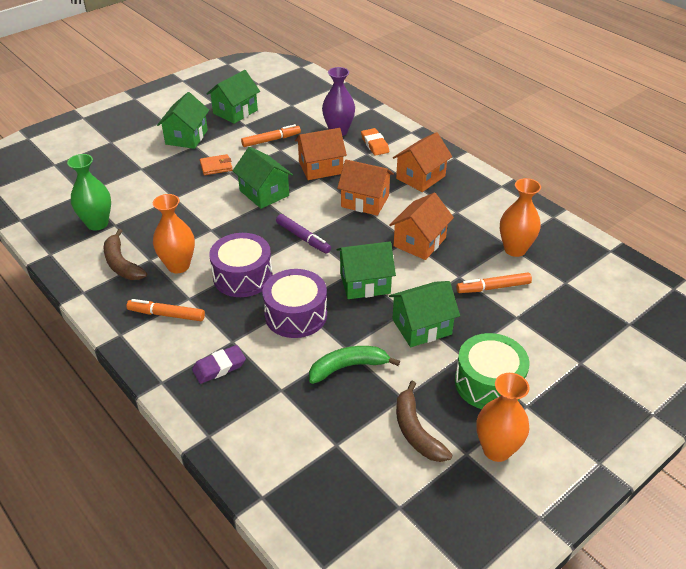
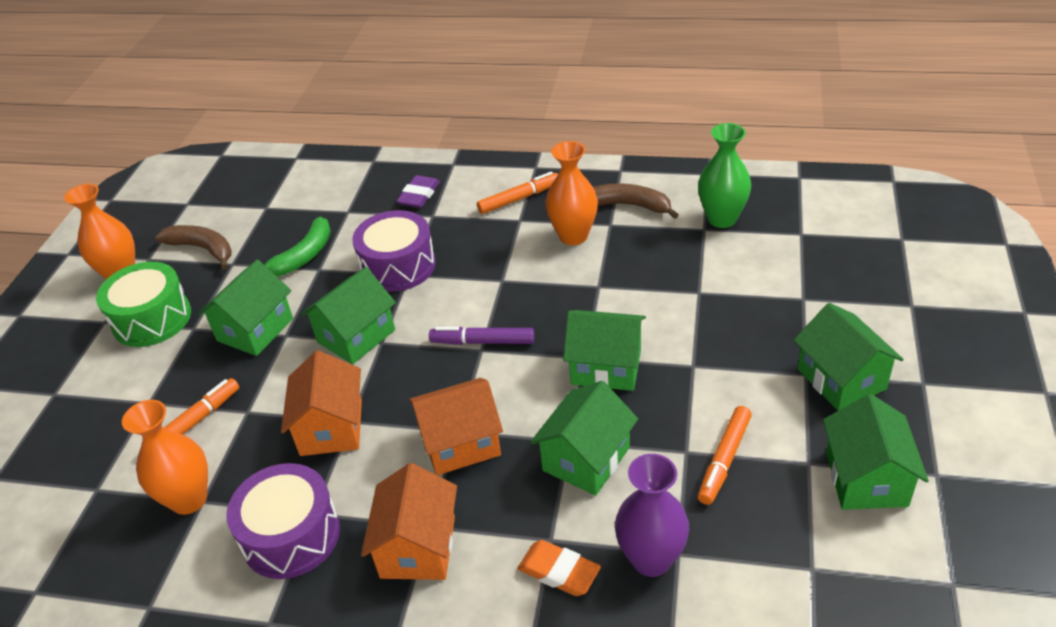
camera: 145 degrees right, 0 degrees up
orange wallet [200,154,233,175] -> none
purple drum [209,233,273,297] -> purple drum moved to [227,463,340,579]
orange house [295,128,347,180] -> green house [530,381,638,496]

